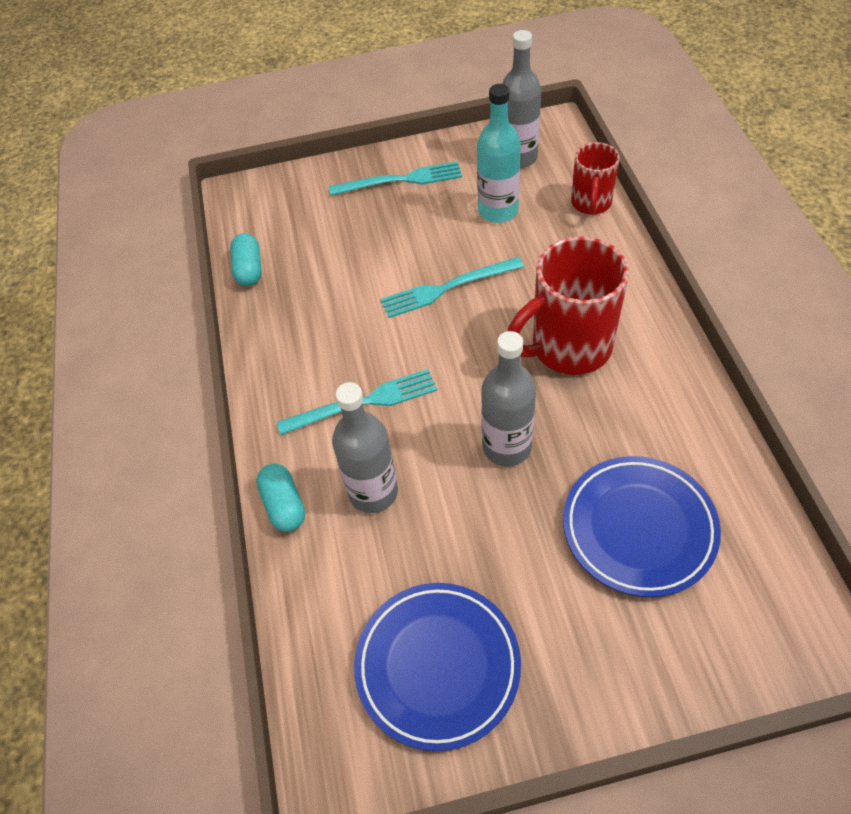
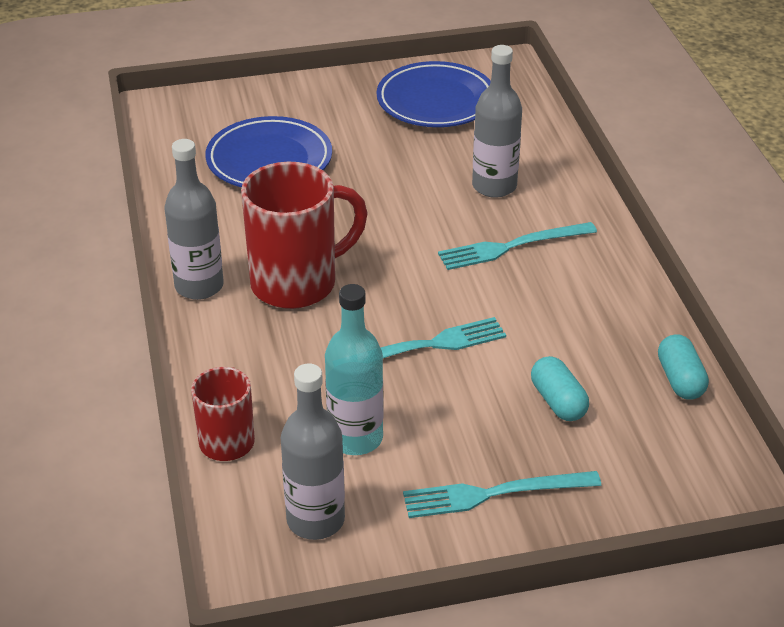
camera: 175 degrees right, 15 degrees down
turquoise capsule [256,464,305,532] -> turquoise capsule moved to [531,356,589,421]
grey bottle [481,331,536,467] -> grey bottle moved to [165,139,224,300]

